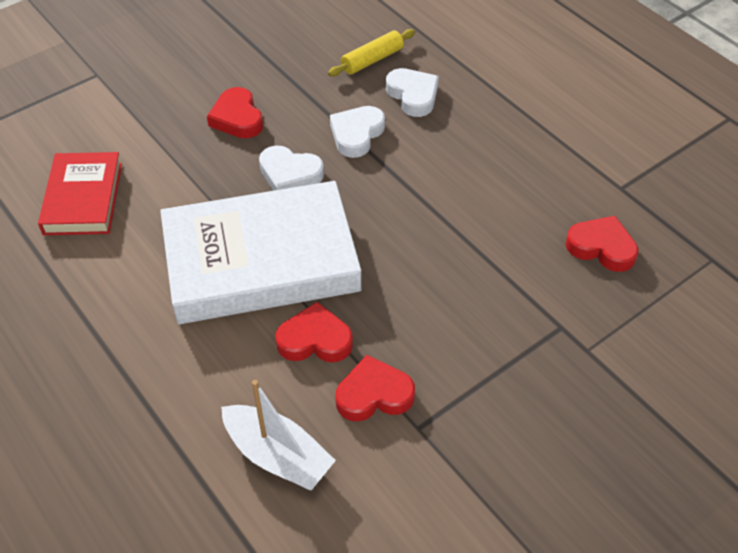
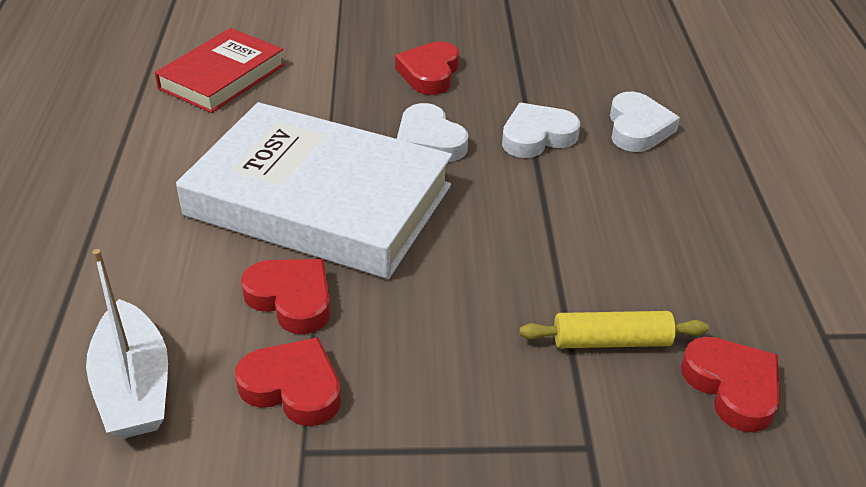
camera: 35 degrees right, 10 degrees down
yellow rolling pin [328,29,415,77] -> yellow rolling pin moved to [519,311,709,348]

